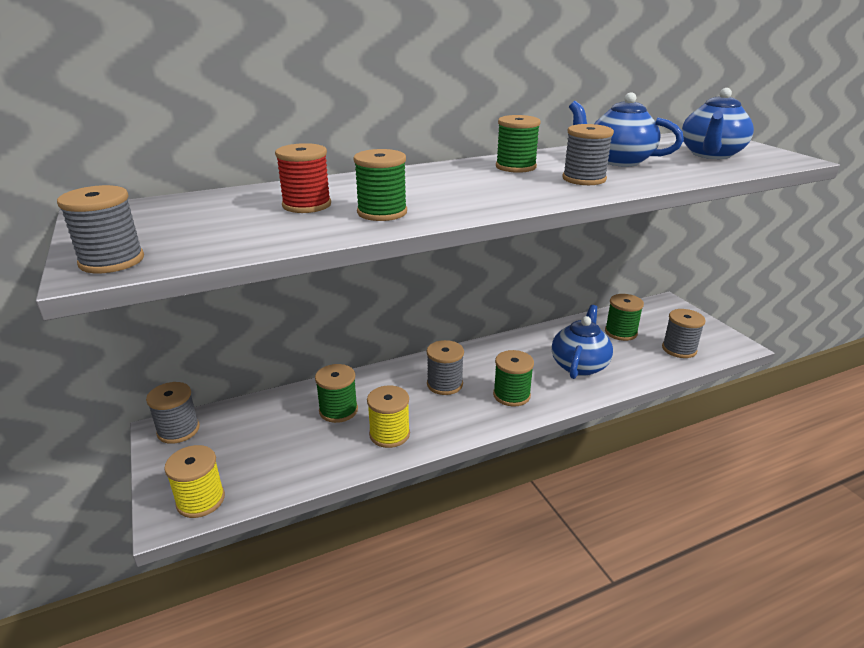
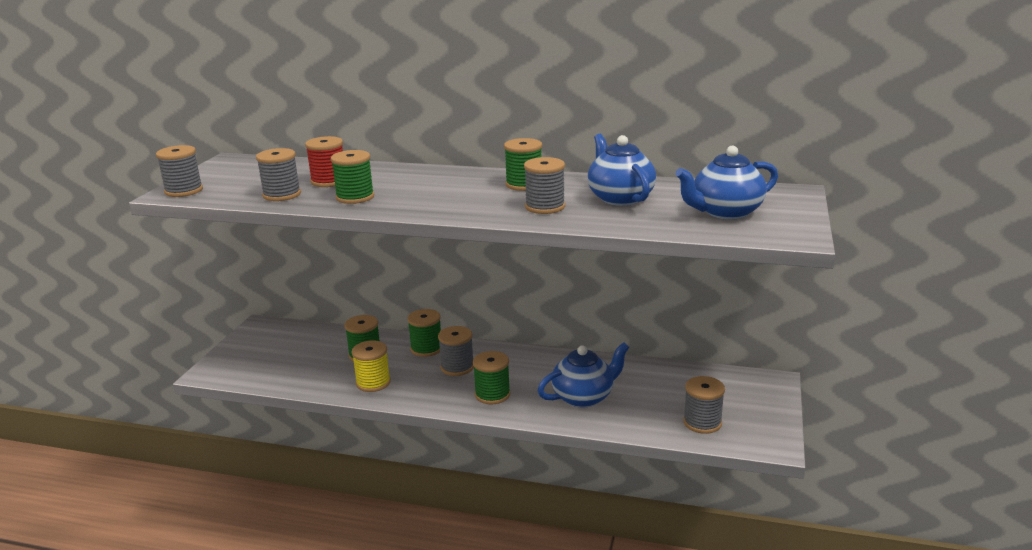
camera: 40 degrees right, 5 degrees down
grey spool [146,382,200,444] -> grey spool moved to [256,148,301,201]
yellow spool [164,445,225,518] -> none
green spool [605,294,644,341] -> green spool moved to [407,309,441,357]

